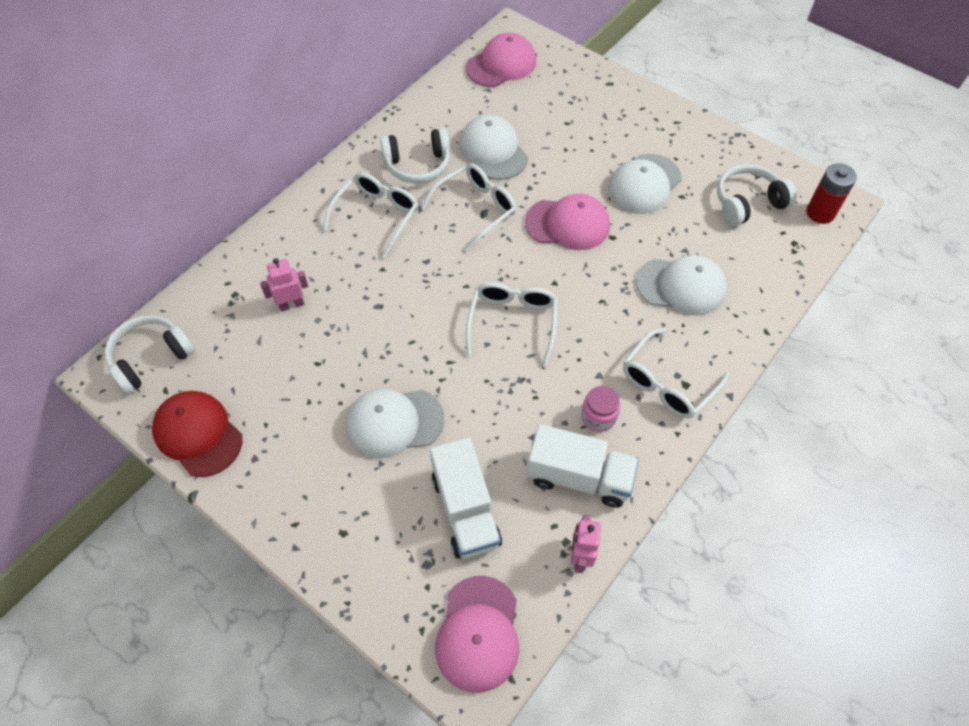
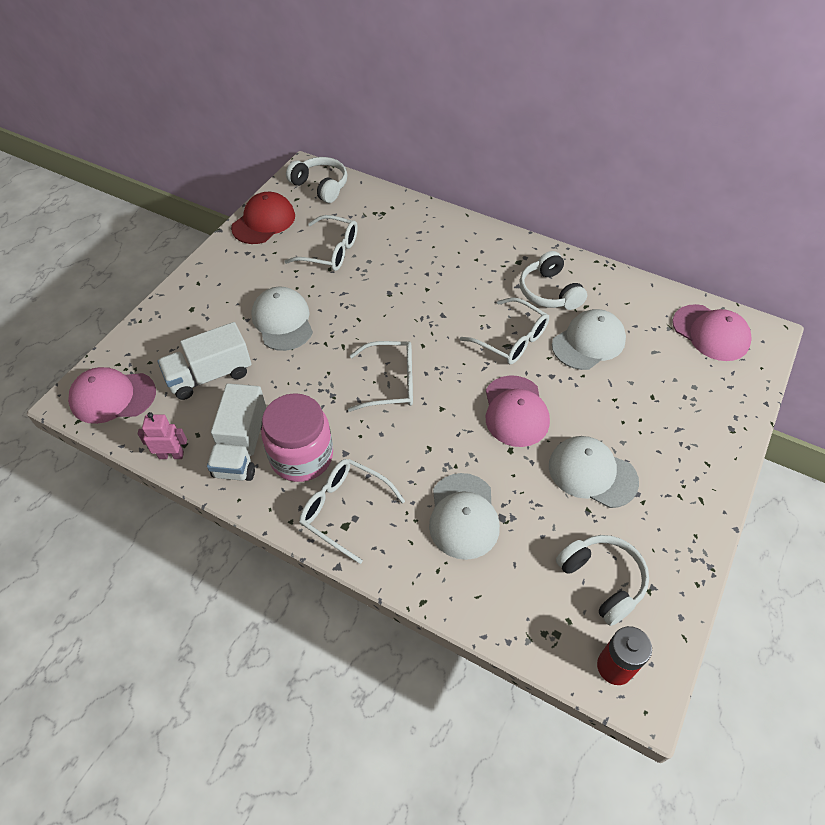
camera: 80 degrees right, 5 degrees down
pink robot [260,258,308,311] -> none
white glasses [323,172,418,258] -> white glasses moved to [284,215,358,271]
pink jar [581,386,620,432] -> pink jar [261,393,333,482], size x1.99

